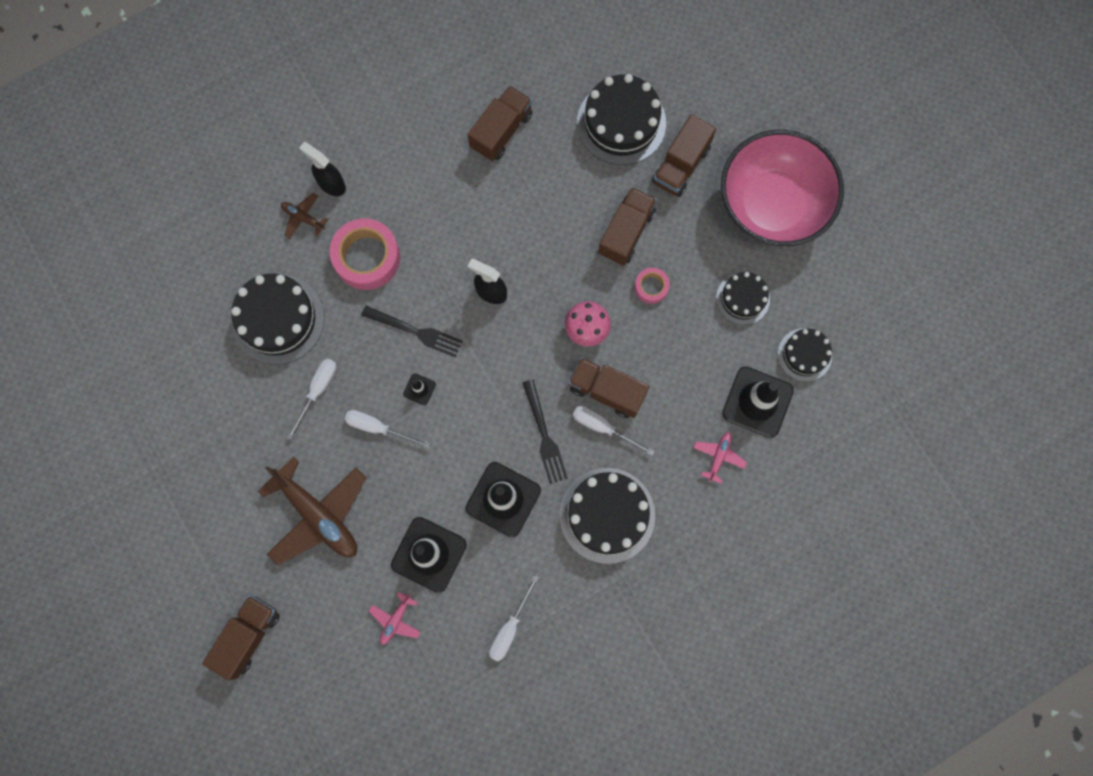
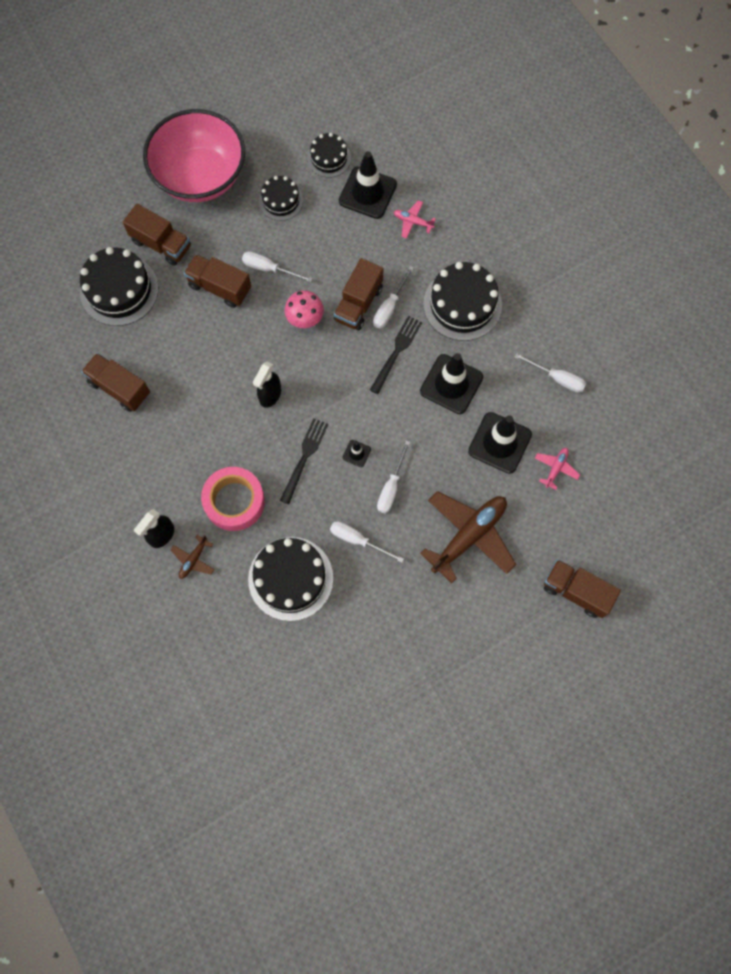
camera: 90 degrees left, 5 degrees down
pink plane [369,592,421,645] -> pink plane turned 90 degrees counterclockwise [535,448,580,490]
black fork [523,379,568,484] -> black fork turned 45 degrees counterclockwise [370,316,422,394]
pink tape [635,268,670,304] -> white screwdriver [242,251,313,282]

